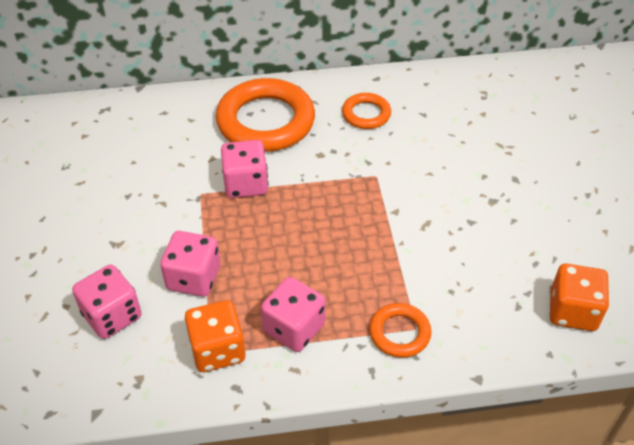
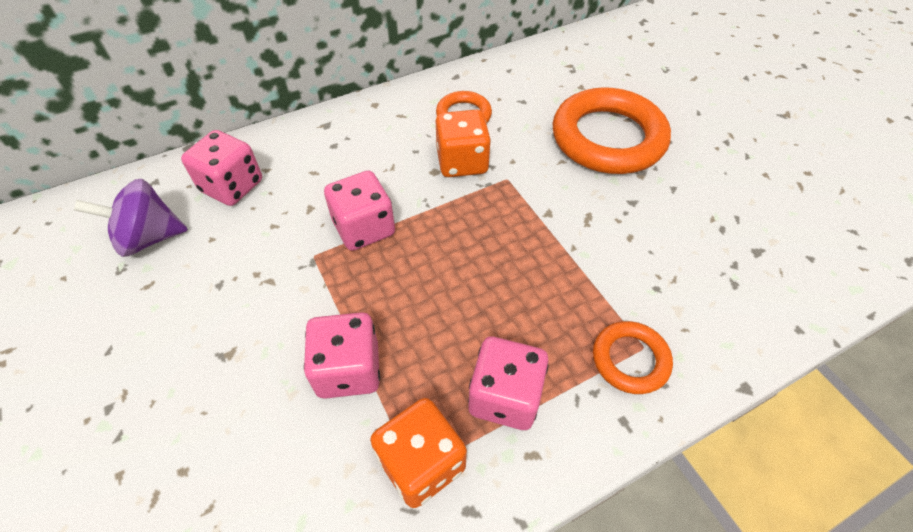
camera: 20 degrees left, 5 degrees up
pink dice [72,264,142,339] -> pink dice moved to [181,130,262,206]
orange ring [216,78,315,152] -> orange ring moved to [552,87,671,174]
orange dice [550,264,609,331] -> orange dice moved to [436,110,491,177]
none -> purple spinning top [74,179,188,257]

